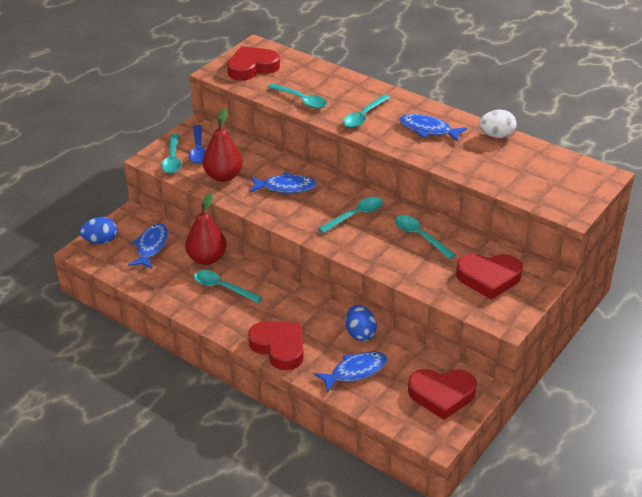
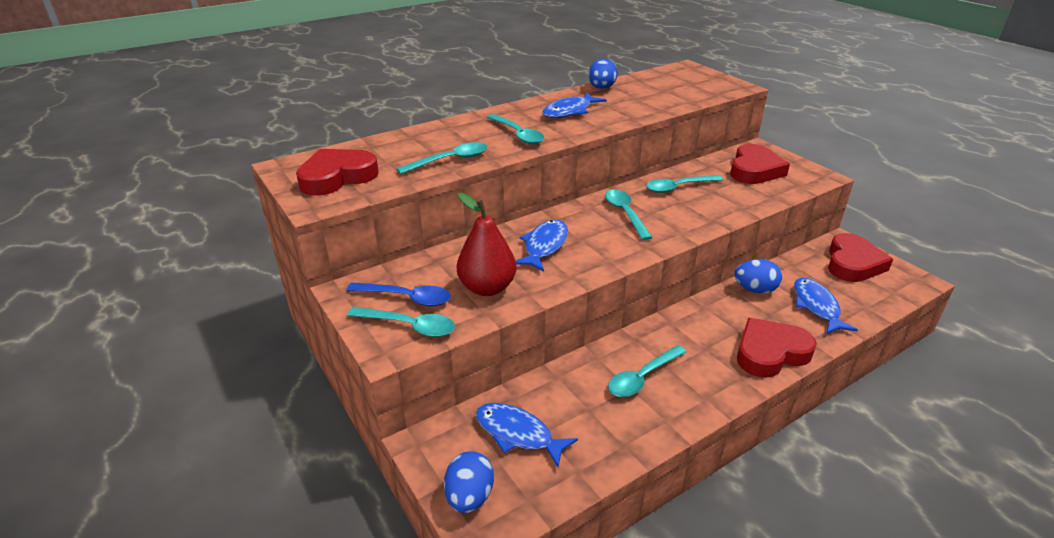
camera: 70 degrees left, 5 degrees down
red pear [185,193,227,265] -> none
red heart [227,46,280,81] -> red heart turned 60 degrees clockwise [296,149,379,196]
white egg [479,110,517,138] -> blue egg [588,58,618,89]

